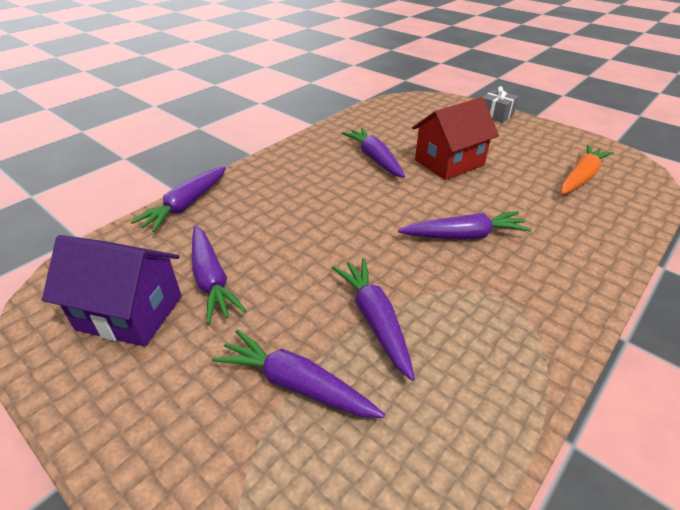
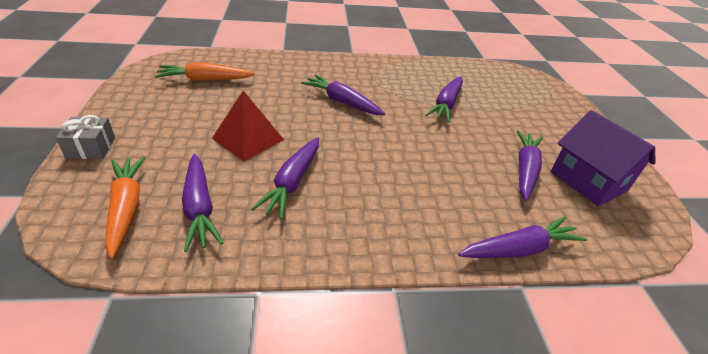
camera: 140 degrees left, 0 degrees up
purple carrot [212,330,385,418] -> purple carrot moved to [182,154,223,252]
red house [412,97,499,180] -> red pyramid [212,90,284,161]
none -> orange carrot [105,156,146,259]

